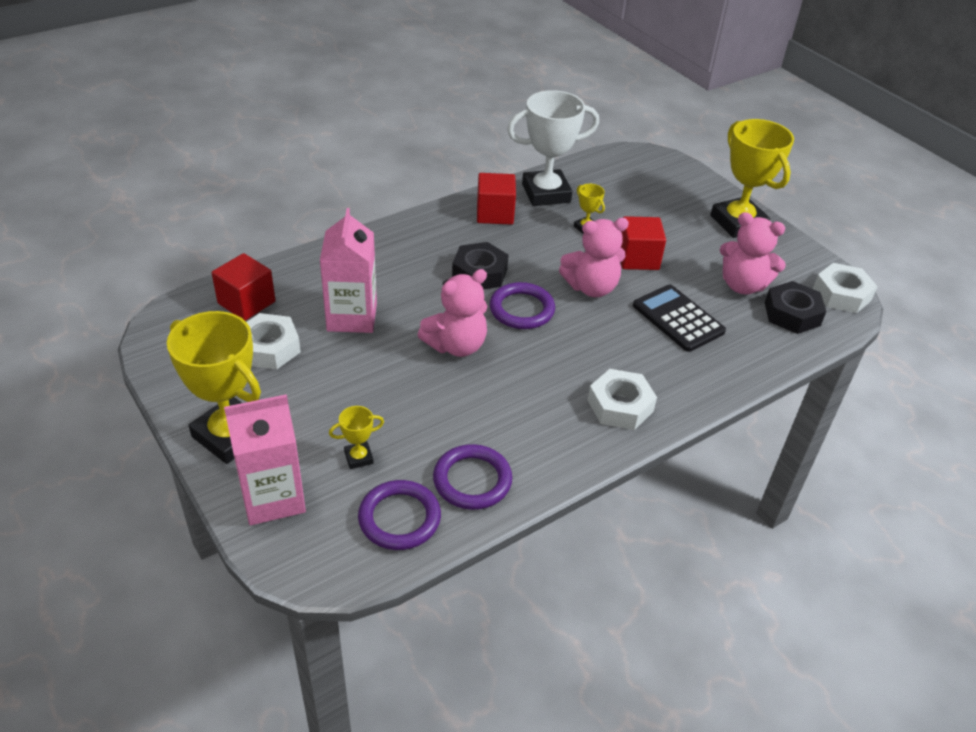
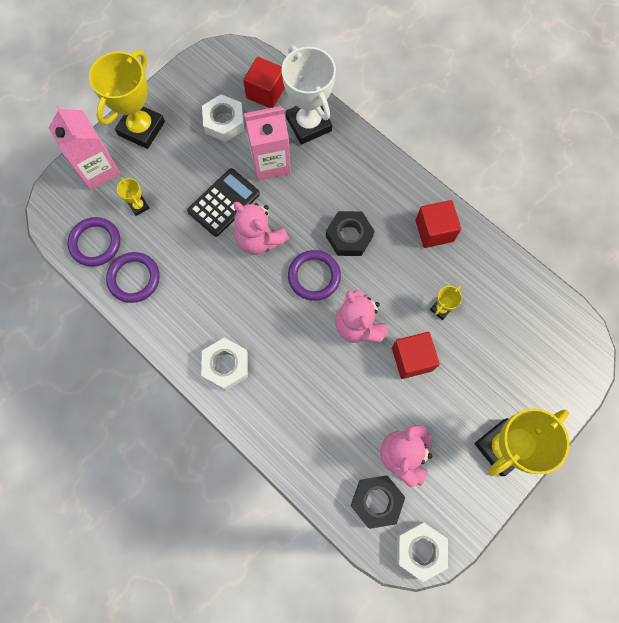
camera: 80 degrees right, 30 degrees up
white trophy [507,90,599,206] -> white trophy moved to [282,46,336,144]
black calculator [633,284,726,352] -> black calculator moved to [187,168,260,237]

